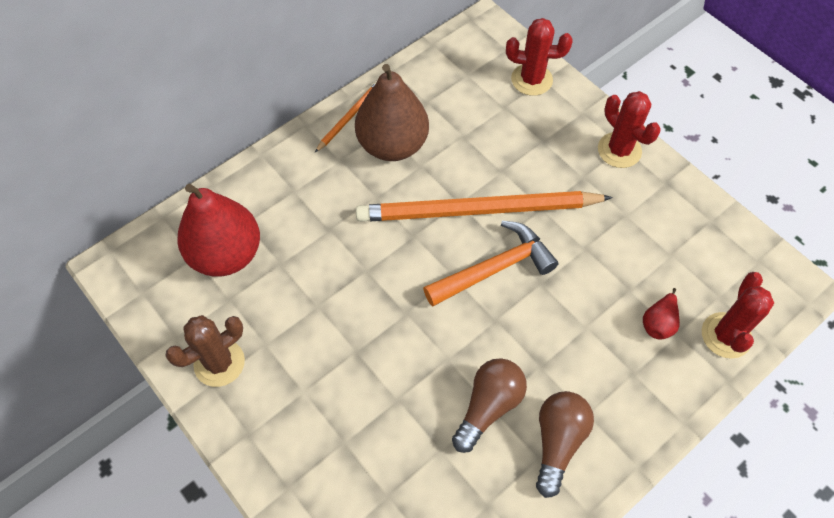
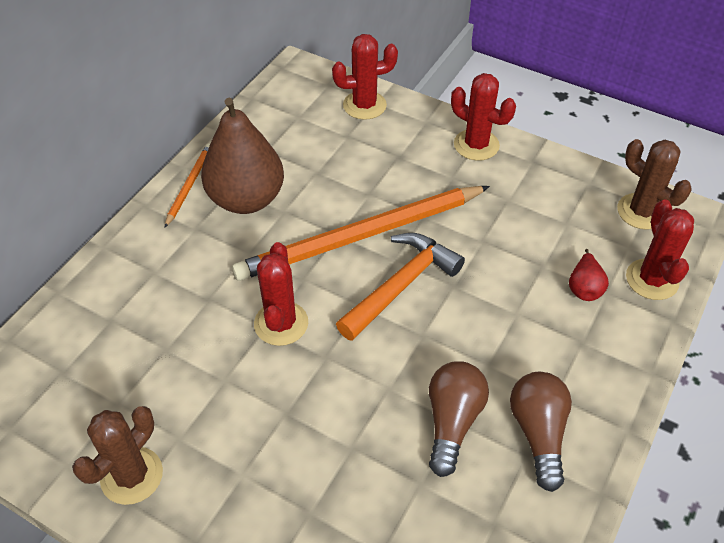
camera: 20 degrees left, 10 degrees down
red pear [177,184,260,277] -> none
none -> red cactus [254,242,308,346]
none -> brown cactus [617,139,692,230]

